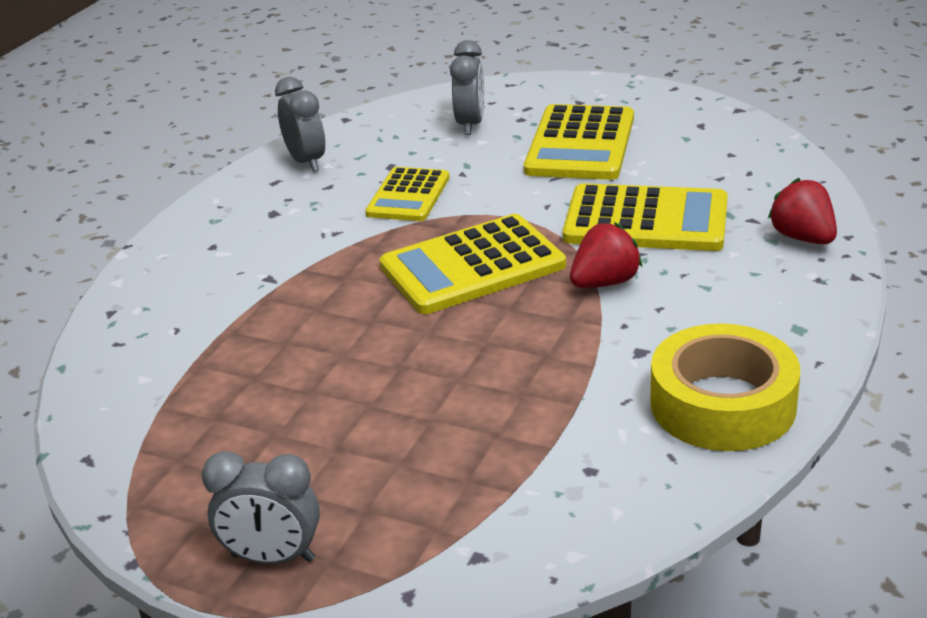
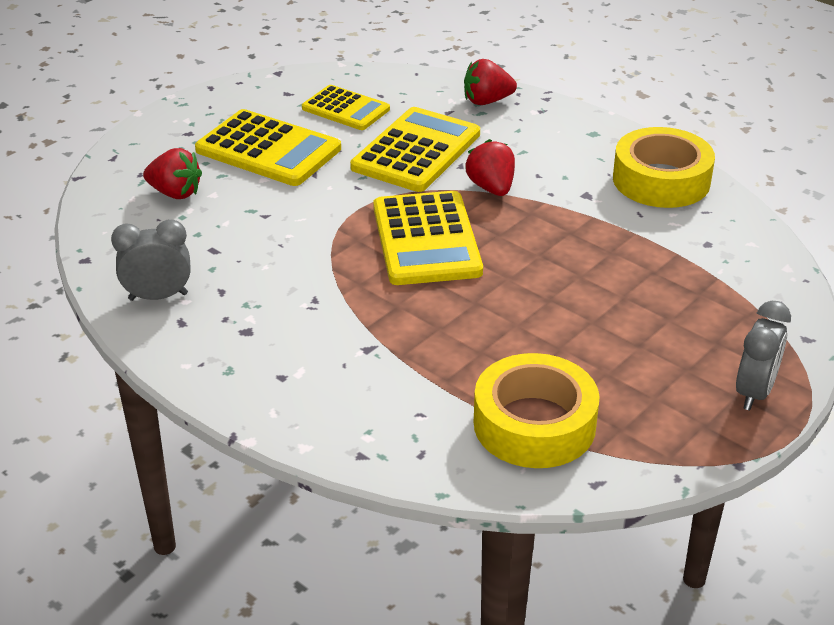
camera: 75 degrees left, 5 degrees up
yellow calculator [365,167,450,221] -> yellow calculator moved to [302,85,390,130]
grey clock [450,40,484,135] -> red strawberry [143,148,202,199]
none -> yellow tape [474,353,600,468]

